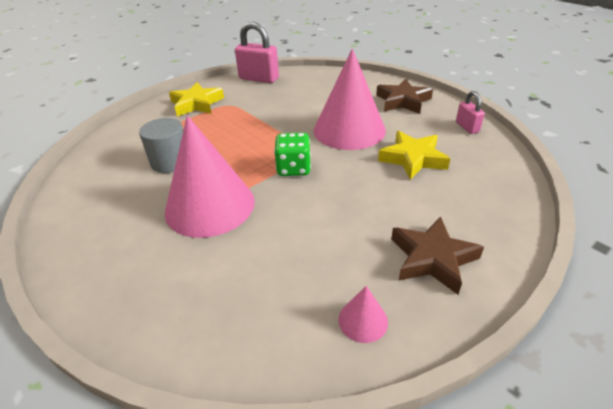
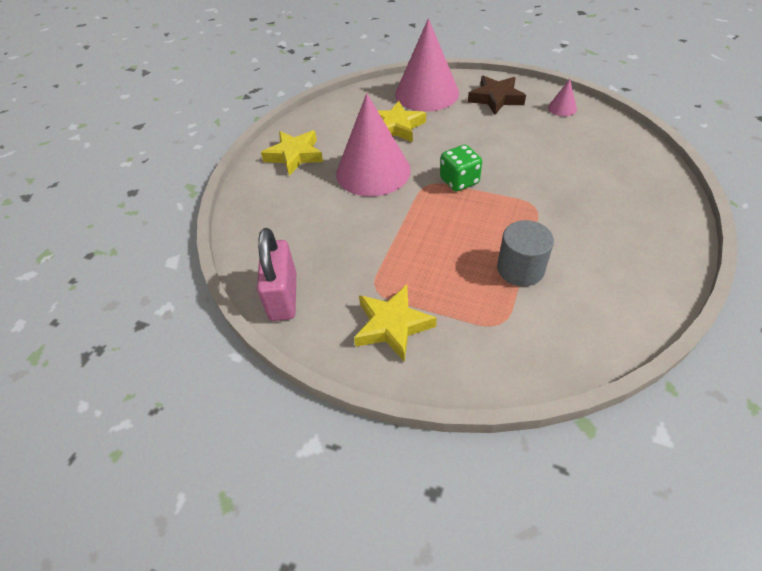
camera: 115 degrees left, 10 degrees up
pink cone [165,115,255,238] -> pink cone moved to [395,18,459,112]
brown star [376,79,433,114] -> yellow star [261,131,323,176]
pink padlock [456,91,485,134] -> none

